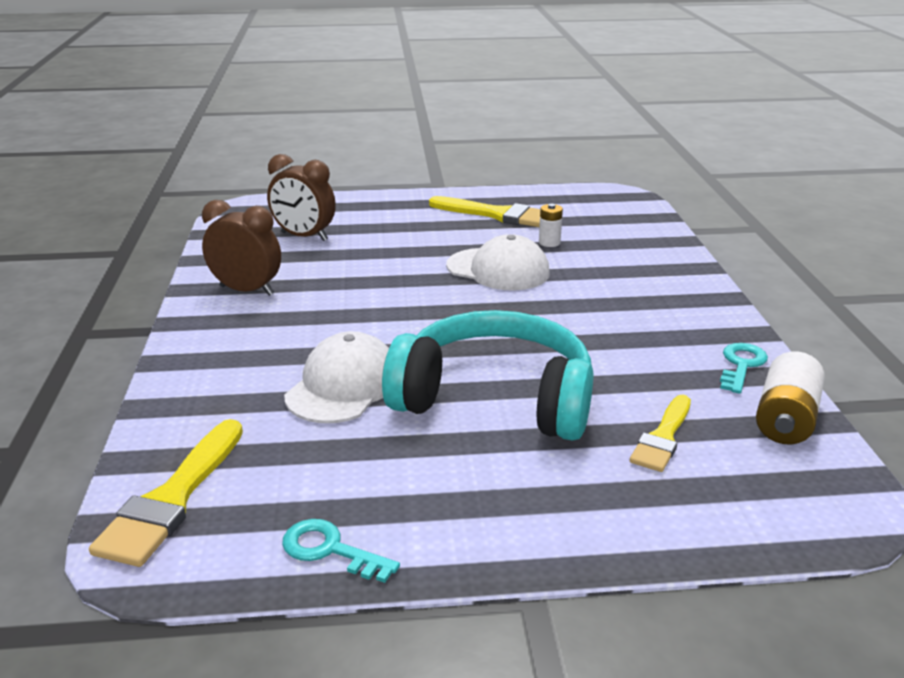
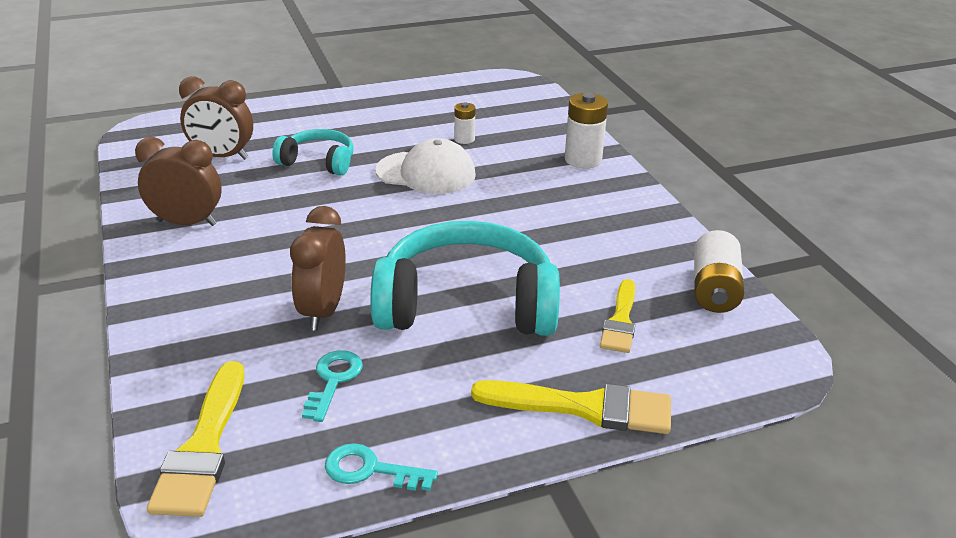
camera: 15 degrees left, 5 degrees up
white cap [284,331,389,423] -> brown clock [290,206,346,331]
yellow brush [429,196,540,227] -> yellow brush moved to [471,380,671,434]
turquoise key [720,343,768,394] -> turquoise key moved to [302,350,363,422]
none -> turquoise headphones [272,129,353,176]
none -> white battery [565,93,608,168]

